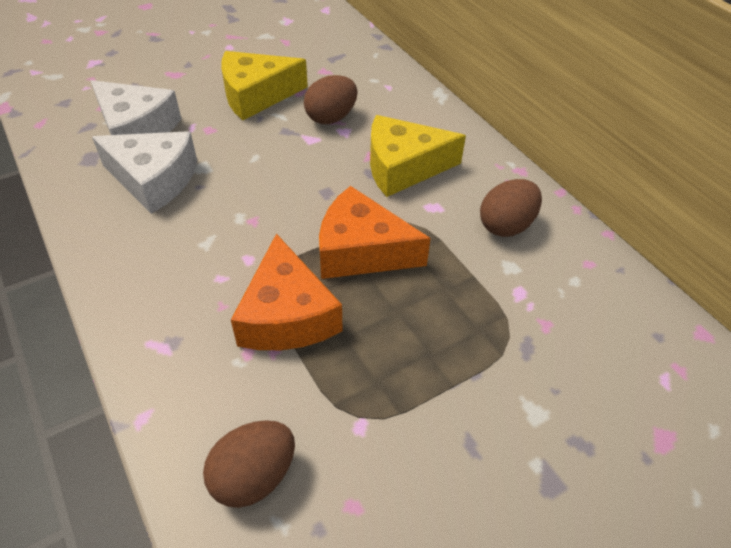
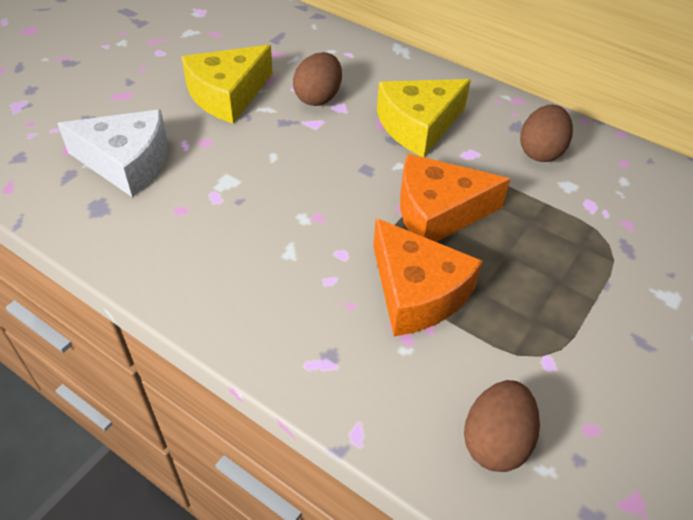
camera: 25 degrees left, 0 degrees up
white cheese [92,131,197,214] -> none

